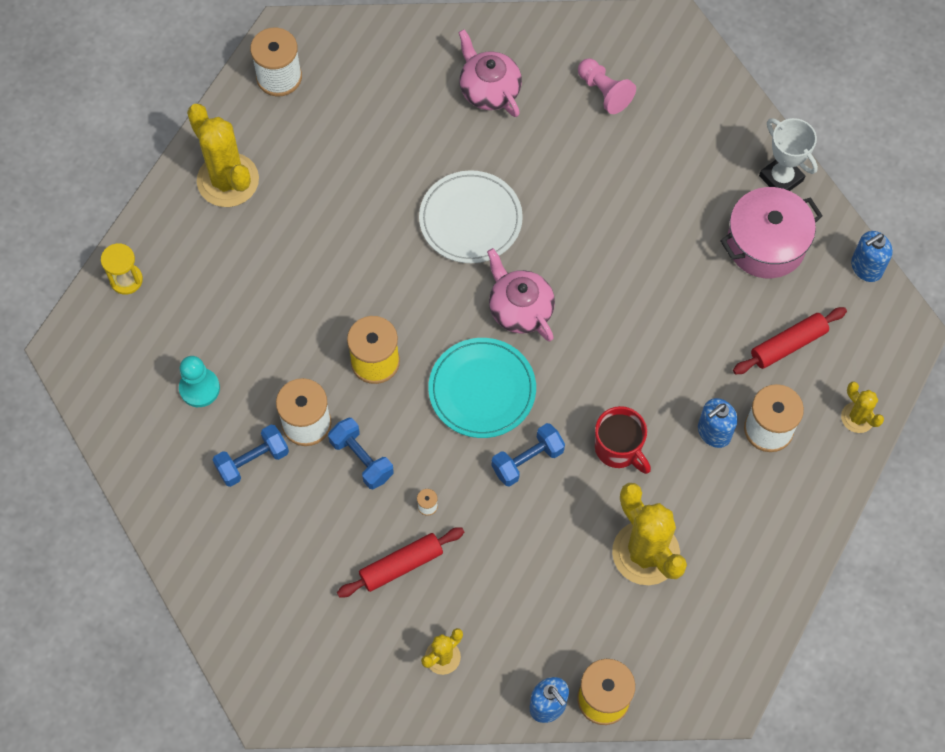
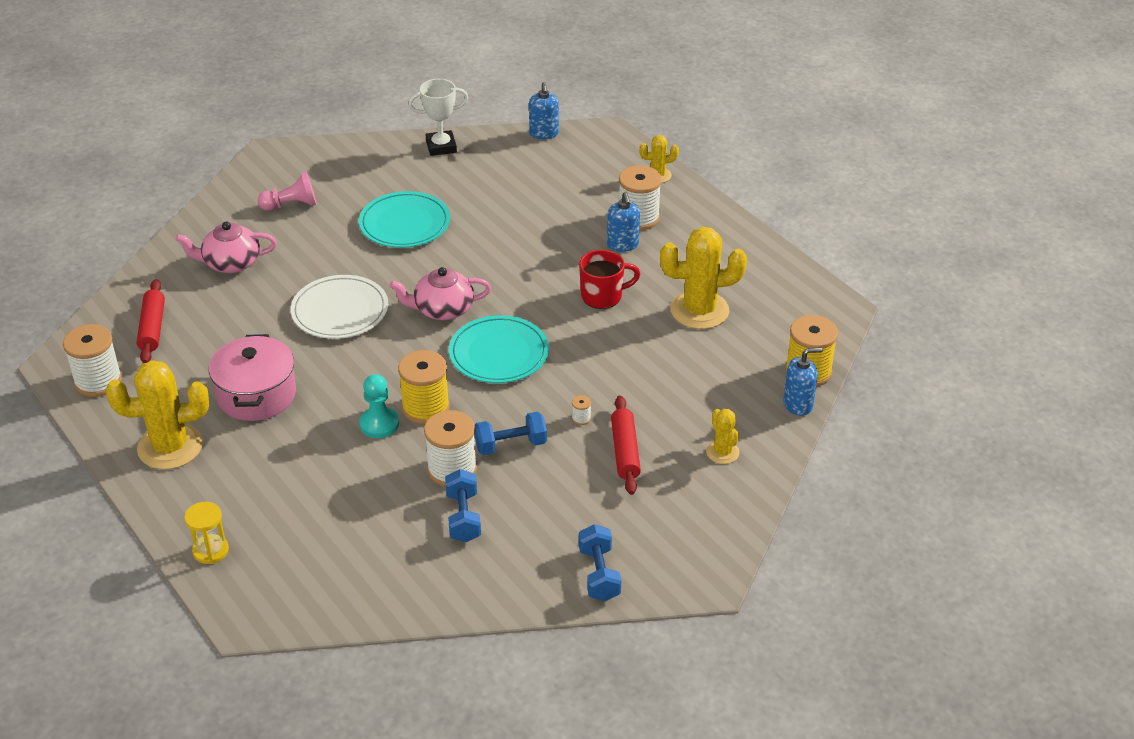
camera: 65 degrees left, 25 degrees down
turquoise pawn [179,356,220,407] -> turquoise pawn moved to [359,374,399,438]
blue dumbbell [491,423,565,487] -> blue dumbbell moved to [579,524,621,601]
pink pot [720,187,823,278] -> pink pot moved to [209,334,296,421]
red rolling pin [733,307,847,374] -> red rolling pin moved to [137,279,165,363]
none -> turquoise plate [359,191,450,248]

